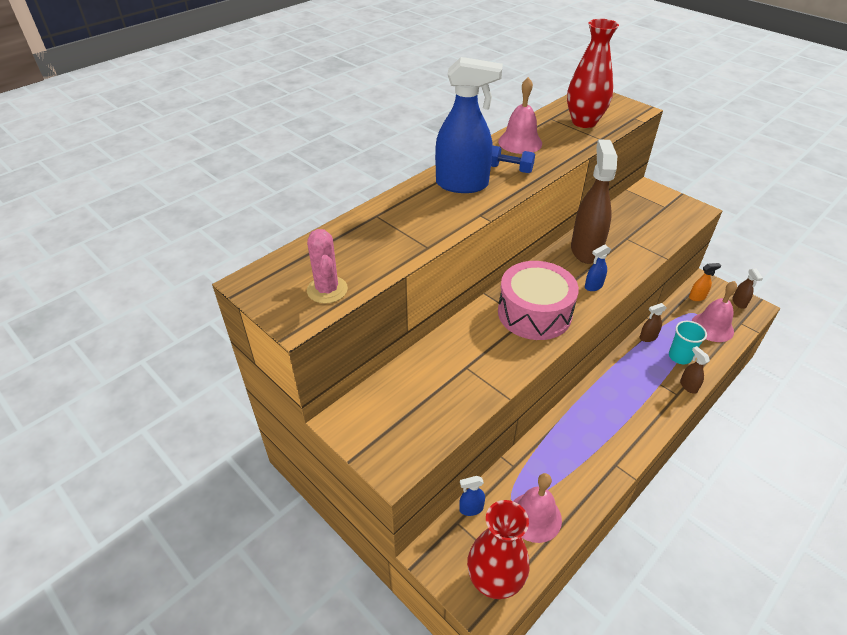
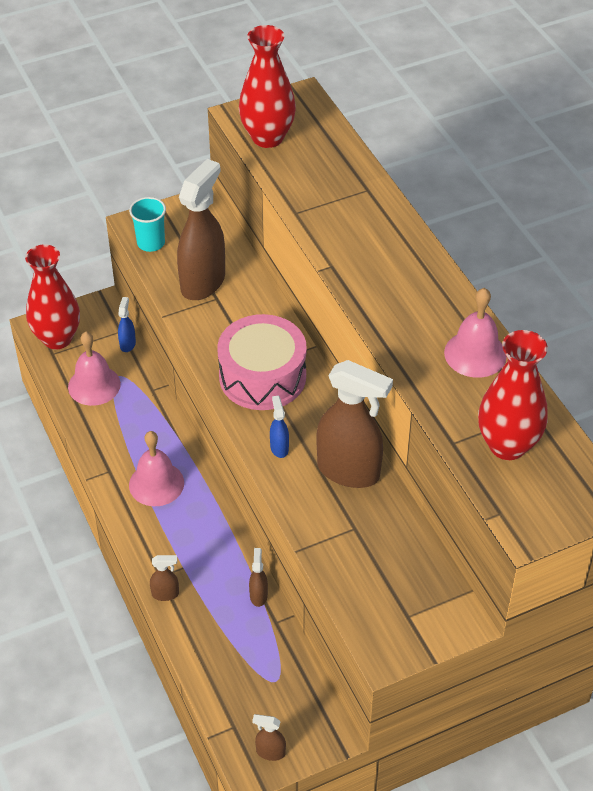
camera: 110 degrees right, 5 degrees up
pink cactus [307,229,348,304] -> red vase [239,25,296,148]
blue spray bottle [435,57,502,193] -> none
blue dumbbell [491,145,535,173] -> none
turquoise cup [669,321,707,364] -> turquoise cup moved to [129,197,166,252]
orange spray bottle [689,263,721,301] -> none
pink bell [692,281,737,342] -> pink bell moved to [129,431,184,506]
none -> brown spray bottle [177,159,225,300]

